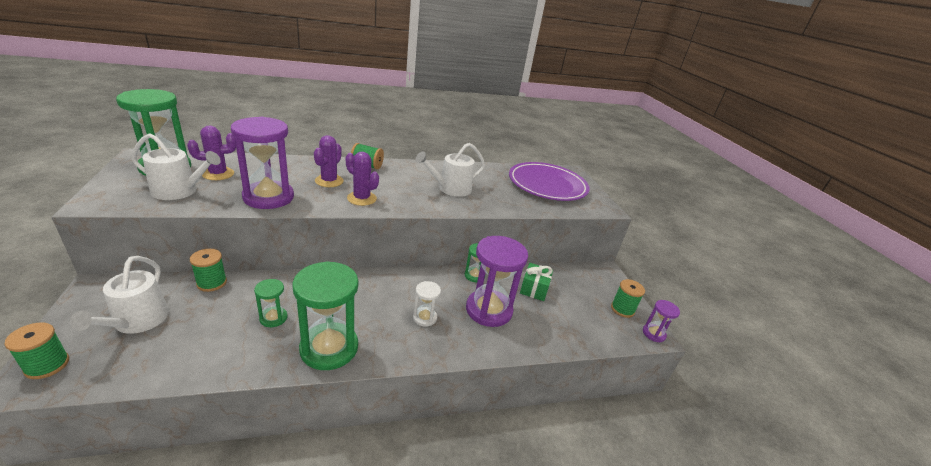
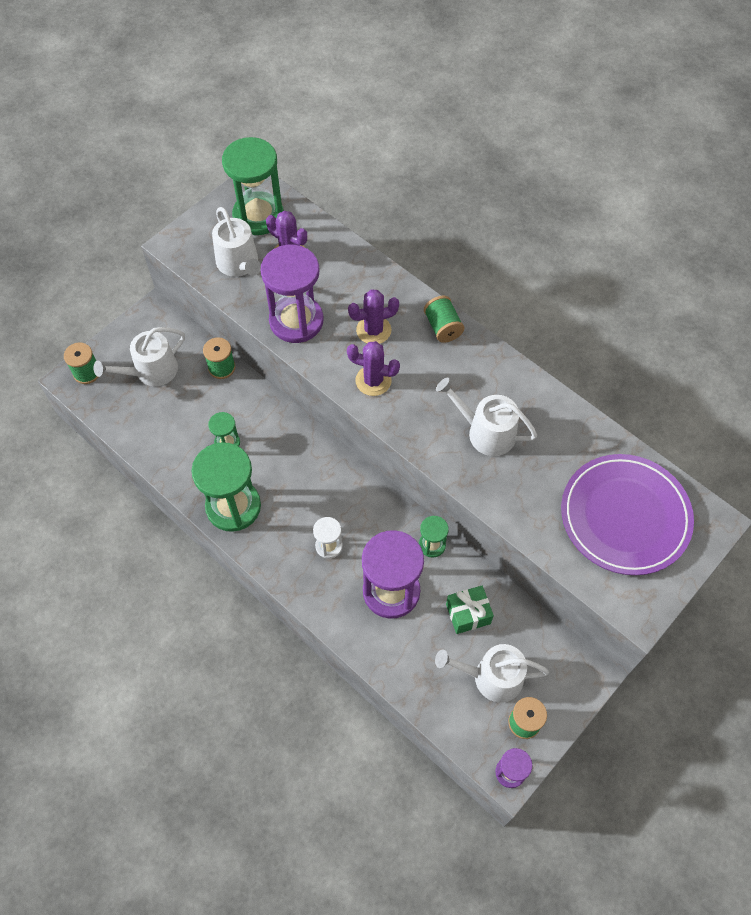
camera: 60 degrees right, 30 degrees up
purple cactus [346,151,379,206] -> purple cactus turned 75 degrees counterclockwise [347,341,400,396]
none -> white watering can [435,644,549,703]

